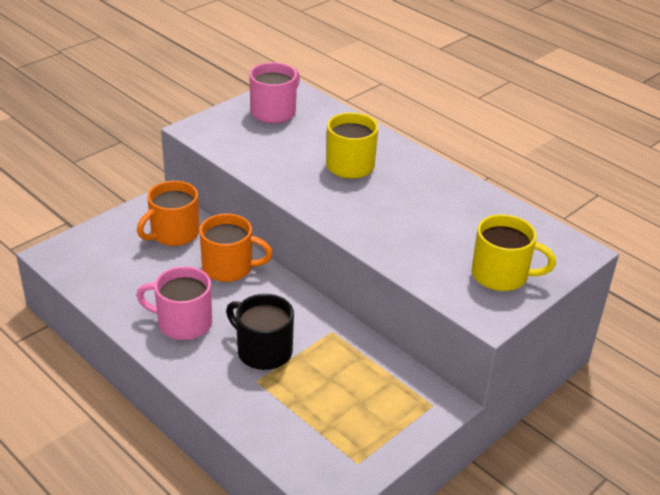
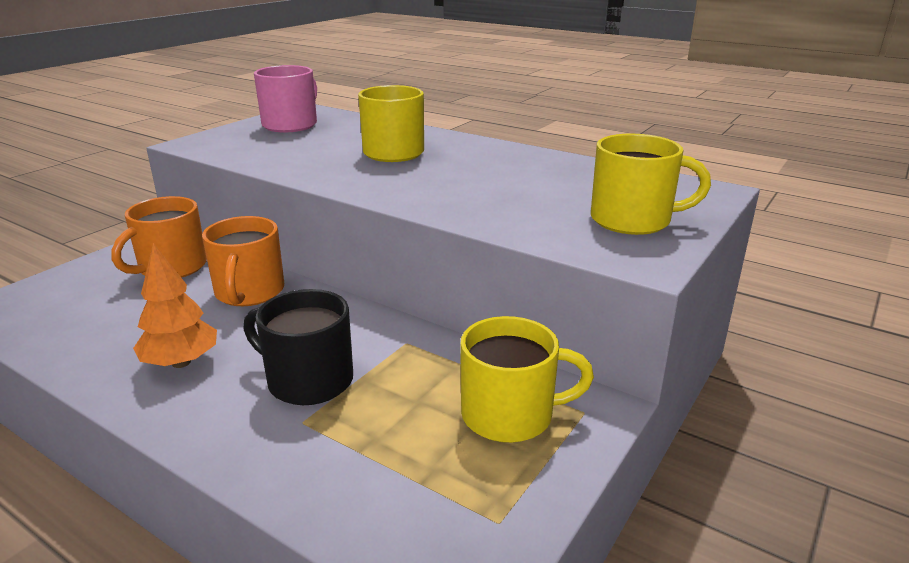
camera: 10 degrees left, 10 degrees down
pink mug [136,266,212,340] -> orange tree [133,243,217,368]
orange mug [199,213,273,282] -> orange mug turned 90 degrees clockwise [202,216,284,306]
none -> yellow mug [460,316,594,443]

